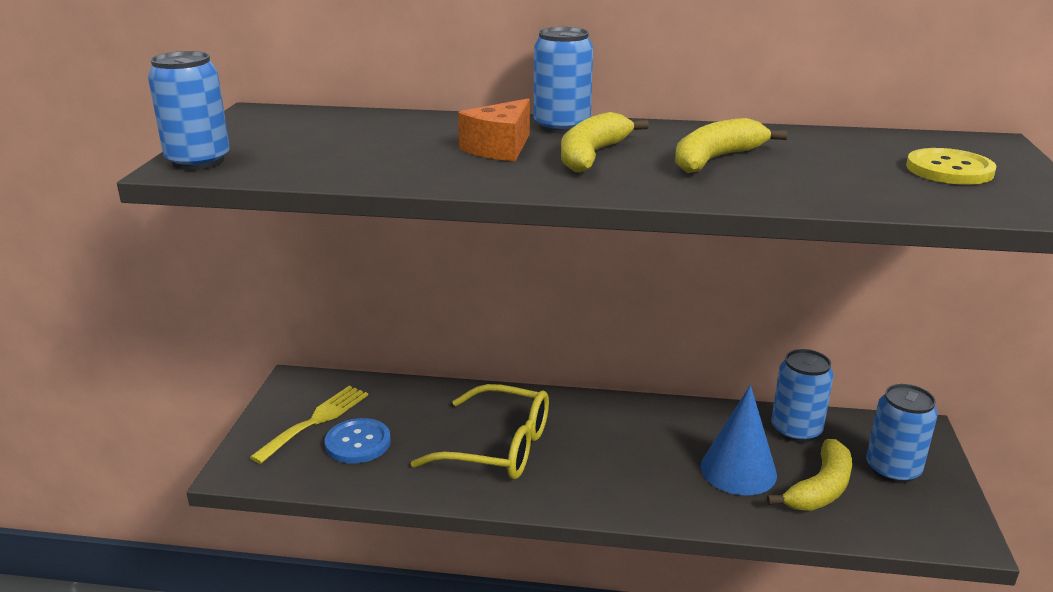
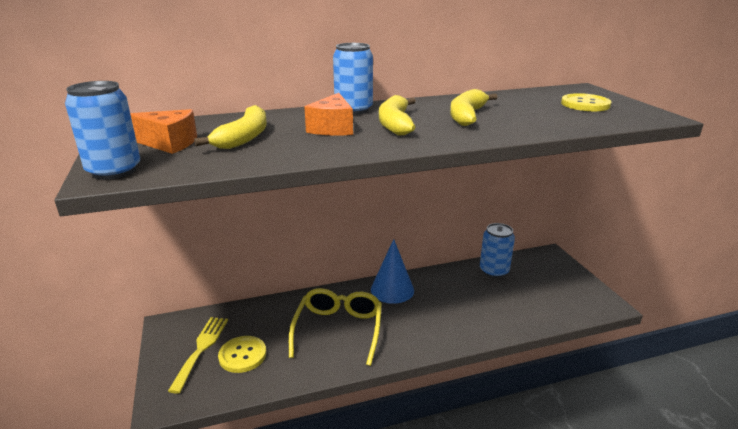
camera: 25 degrees left, 0 degrees up
blue button [325,418,391,464] -> yellow button [218,336,266,373]
yellow glasses [411,384,549,479] -> yellow glasses turned 75 degrees counterclockwise [289,288,382,366]
blue cone [701,385,777,495] -> blue cone moved to [371,239,414,304]
yellow banana [767,439,852,511] -> yellow banana moved to [194,105,267,149]
blue can [866,384,938,483] -> none
none -> orange cheese [130,109,197,154]

